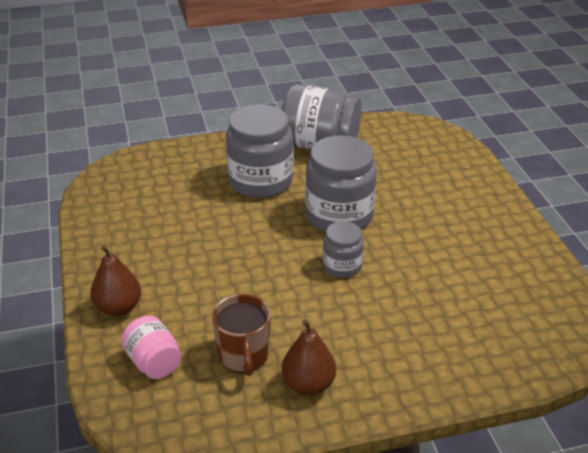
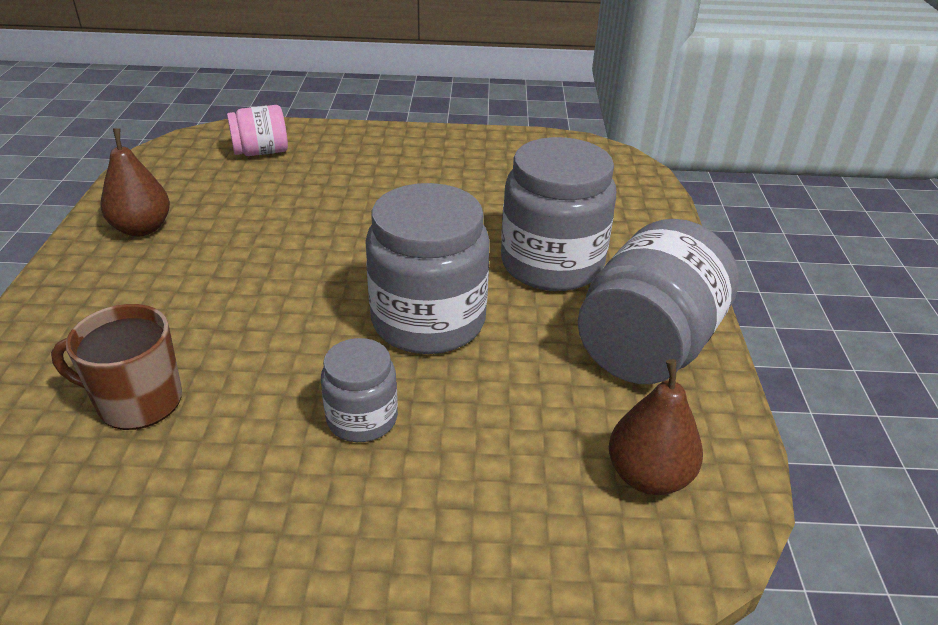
camera: 105 degrees right, 0 degrees up
brown pear [90,245,141,316] -> brown pear moved to [609,359,703,495]
brown mug [212,294,271,376] -> brown mug moved to [51,304,182,430]
grey jar [323,221,364,278] -> grey jar moved to [321,338,398,442]

